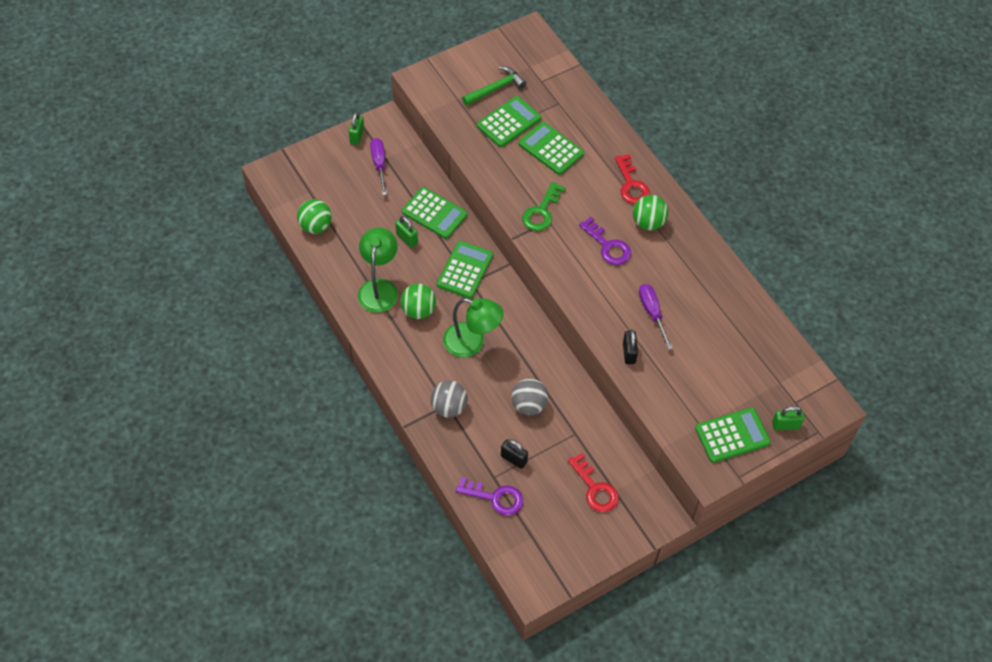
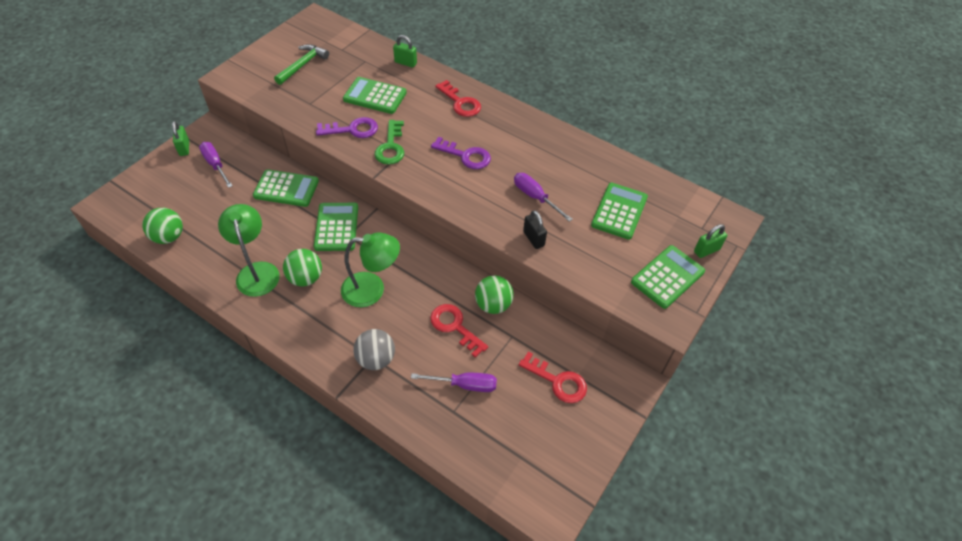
camera: 25 degrees left, 5 degrees down
green padlock [395,216,418,248] -> green padlock moved to [393,35,417,68]
purple key [456,477,523,516] -> purple key moved to [316,117,378,138]
green calculator [477,96,541,147] -> green calculator moved to [591,183,648,240]
black padlock [501,439,528,469] -> purple screwdriver [411,373,497,392]
grey ball [511,378,548,415] -> red key [430,304,488,358]
green ball [633,195,669,230] -> green ball moved to [475,275,514,314]

